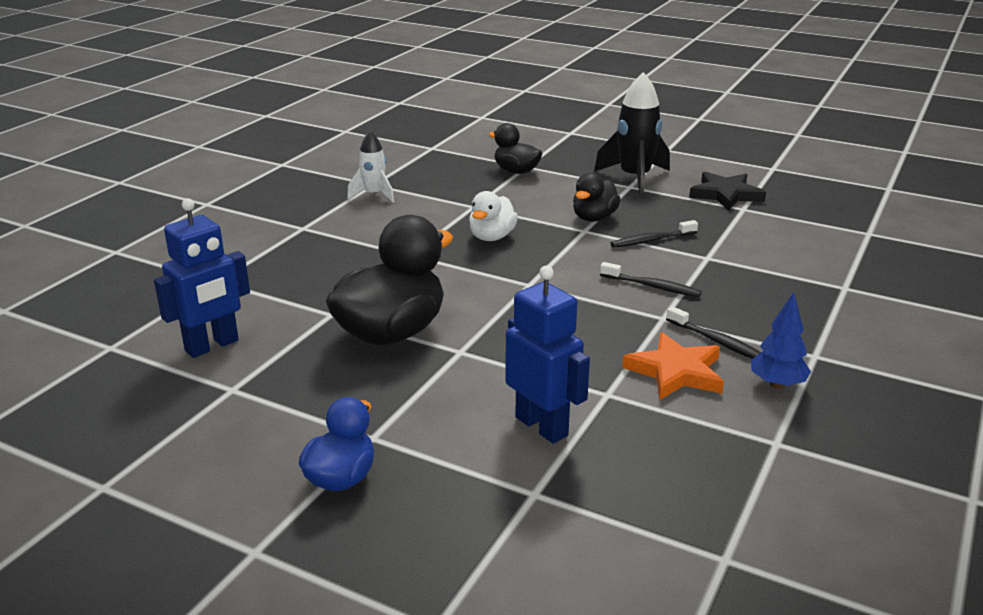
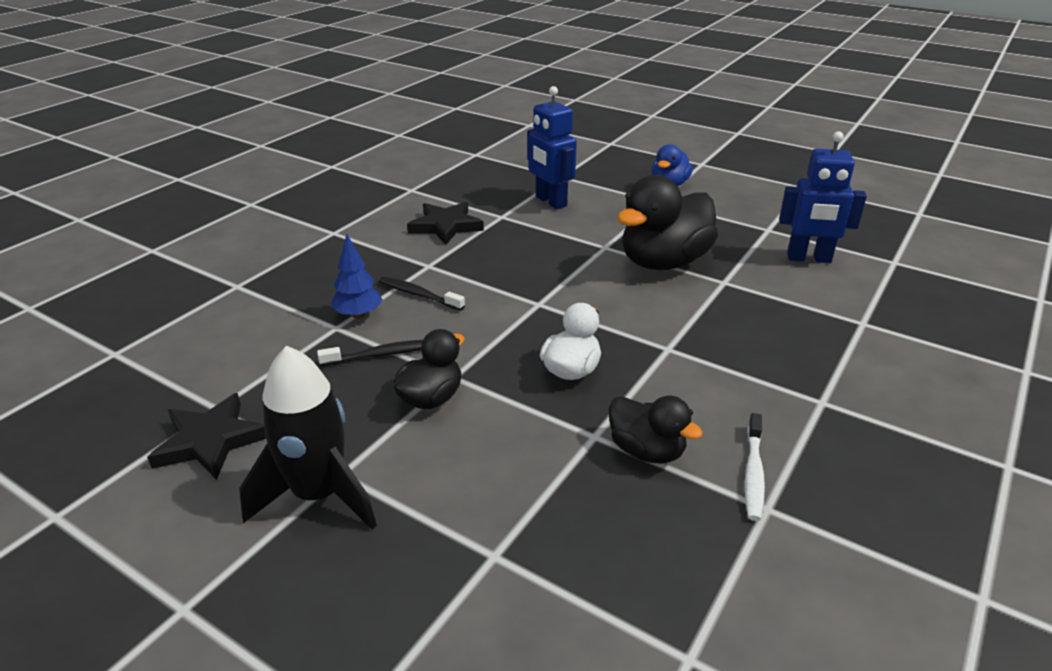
camera: 175 degrees left, 5 degrees up
blue robot [154,198,250,358] -> blue robot turned 135 degrees counterclockwise [779,131,867,263]
white rocket [347,131,394,203] -> white toothbrush [745,413,765,521]
black duck [489,123,542,174] -> black duck moved to [609,395,703,464]
orange star [622,332,724,400] -> black star [407,202,484,245]
black toothbrush [666,306,761,359] -> none
blue tree [751,292,811,389] -> blue tree moved to [331,234,383,319]

